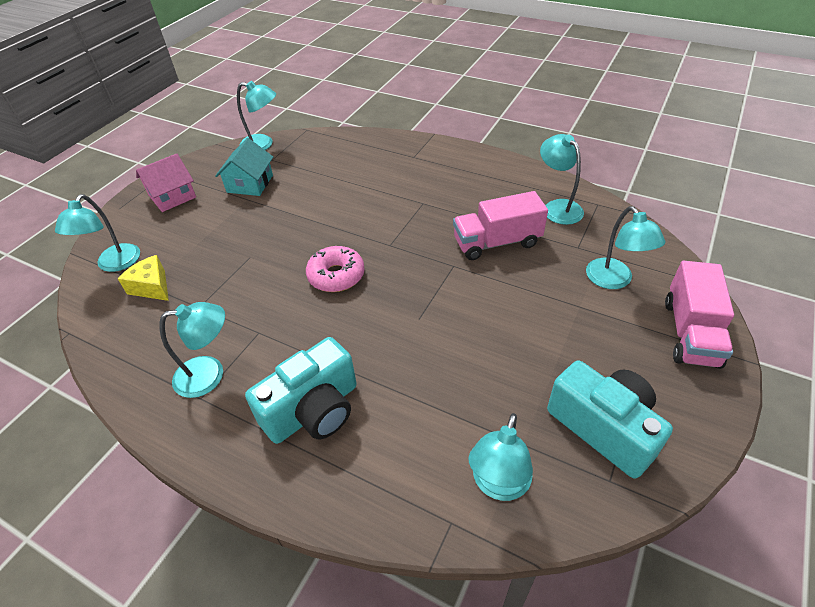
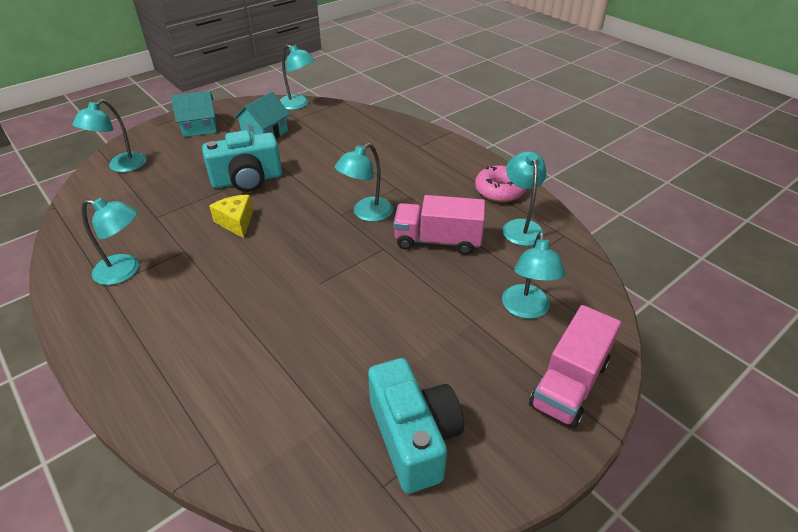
camera: 20 degrees right, 5 degrees down
yellow cheese [118,255,169,301] -> yellow cheese moved to [209,195,253,238]
pink house [136,153,196,212] -> turquoise house [171,91,217,137]
turquoise camera [245,337,357,444] -> turquoise camera moved to [202,130,282,192]
pink donut [306,246,365,292] -> pink donut moved to [475,165,526,202]
turquoise lamp [468,413,533,501] -> turquoise lamp moved to [335,143,393,222]

